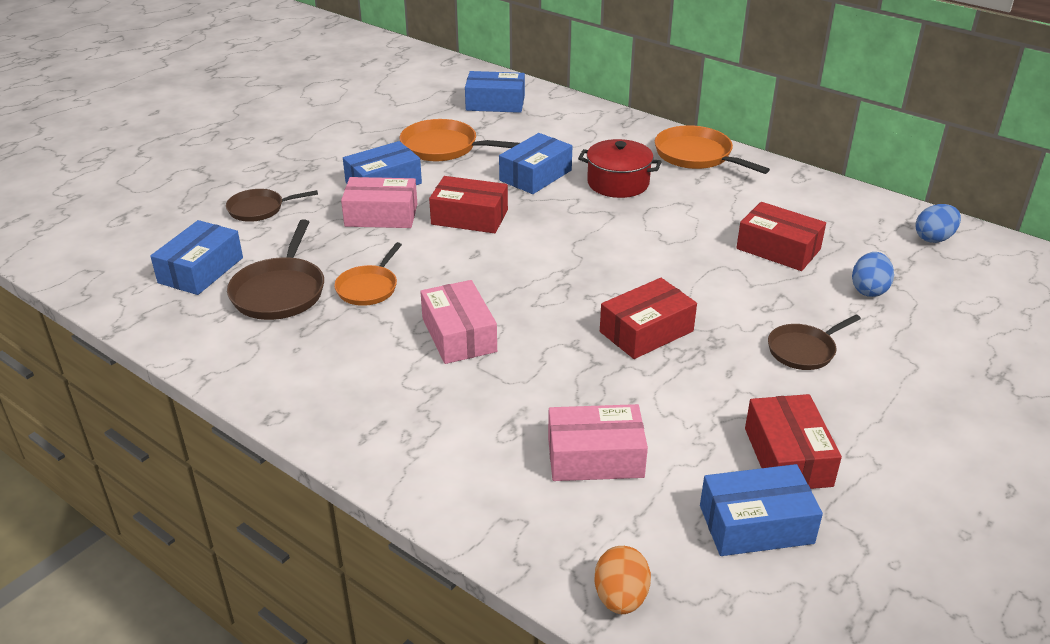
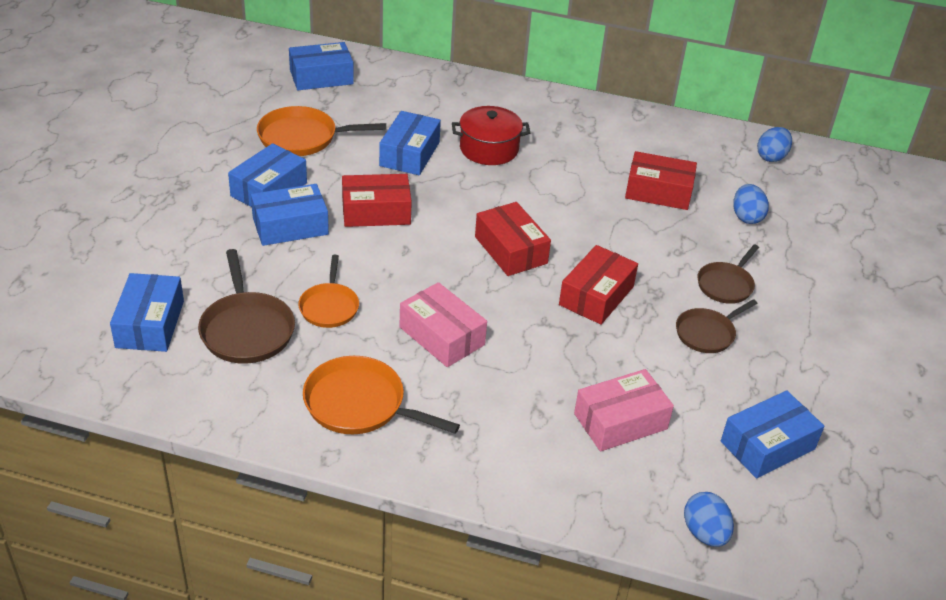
camera: 25 degrees left, 5 degrees up
brown pan [226,189,318,222] -> brown pan moved to [676,299,758,353]
pink box [341,177,417,228] -> blue box [251,184,329,246]
orange egg [594,546,651,614] -> blue egg [684,492,734,547]
orange pan [655,125,770,174] -> orange pan moved to [303,356,460,434]
red box [745,394,842,489] -> red box moved to [475,202,551,276]

